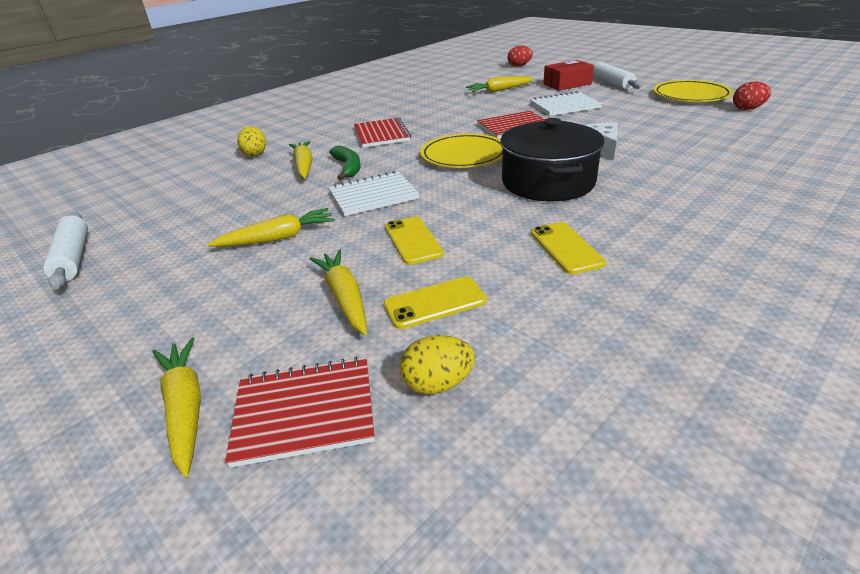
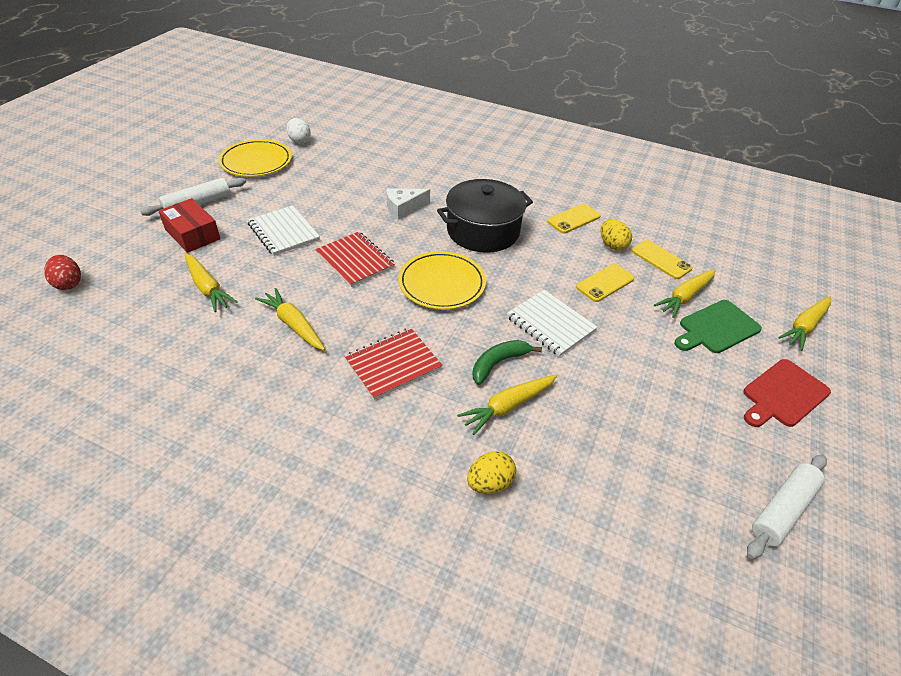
camera: 115 degrees left, 10 degrees up
yellow carrot [208,208,335,247] -> yellow carrot moved to [255,288,325,350]
red notebook [225,357,375,468] -> none
yellow egg [399,335,475,394] -> yellow egg moved to [600,220,632,250]
red egg [733,82,771,110] -> white egg [287,118,311,144]
none -> green cutting board [674,300,762,353]
none -> red cutting board [743,359,831,427]

